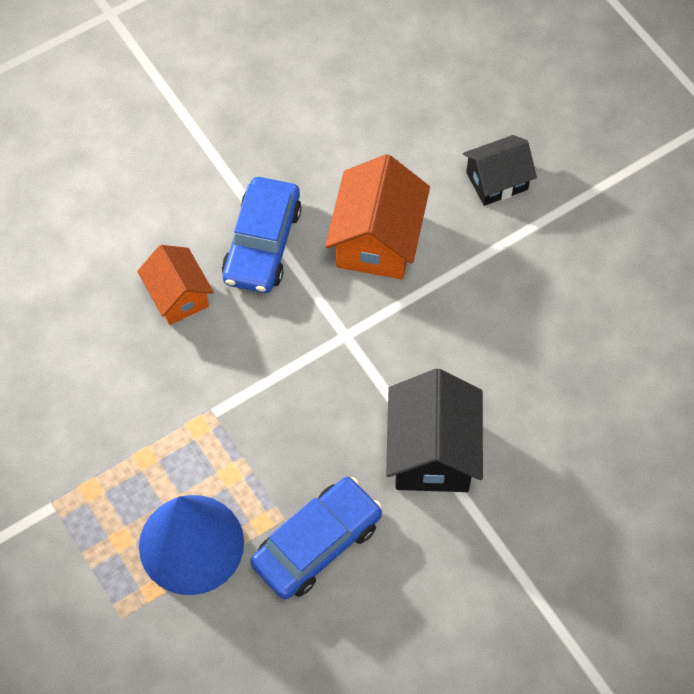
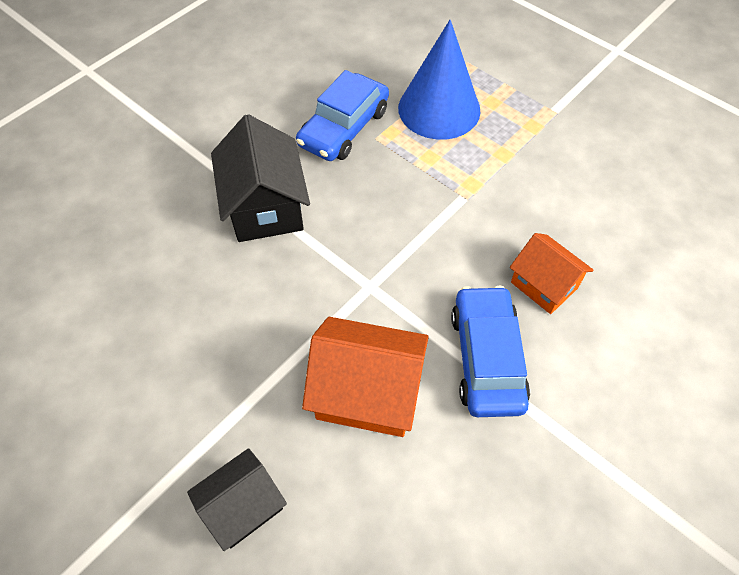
camera: 165 degrees right, 5 degrees down
orange house [325,154,430,280] -> orange house turned 75 degrees counterclockwise [302,317,429,437]

